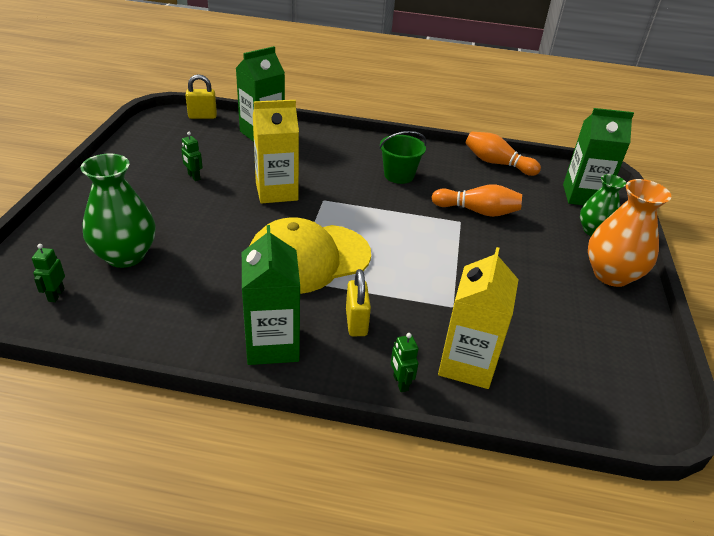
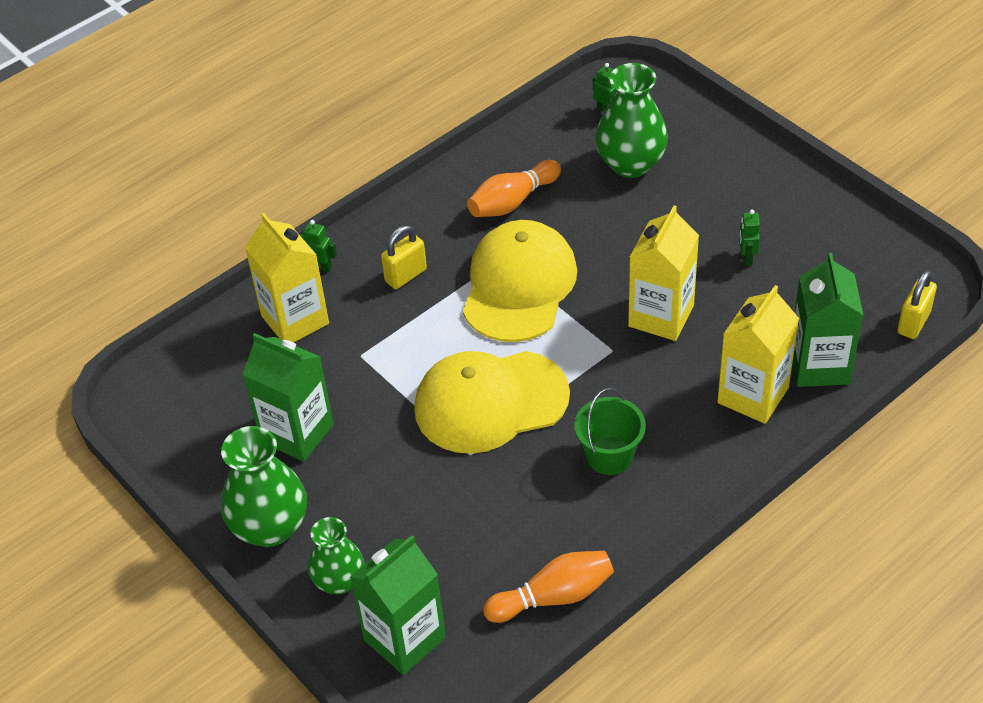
camera: 135 degrees right, 10 degrees up
green robot [181,132,203,181] -> green robot turned 90 degrees counterclockwise [739,209,760,266]
green carton [242,225,300,365] -> green carton moved to [243,333,334,462]
yellow padlock [346,269,371,336] -> yellow padlock turned 75 degrees counterclockwise [381,225,427,289]
orange bowling pin [431,184,522,217] -> orange bowling pin moved to [467,160,561,217]
orange vase [588,179,671,287] -> green vase [221,426,307,547]
none -> yellow cap [414,351,570,454]
none -> yellow carton [717,285,799,424]

